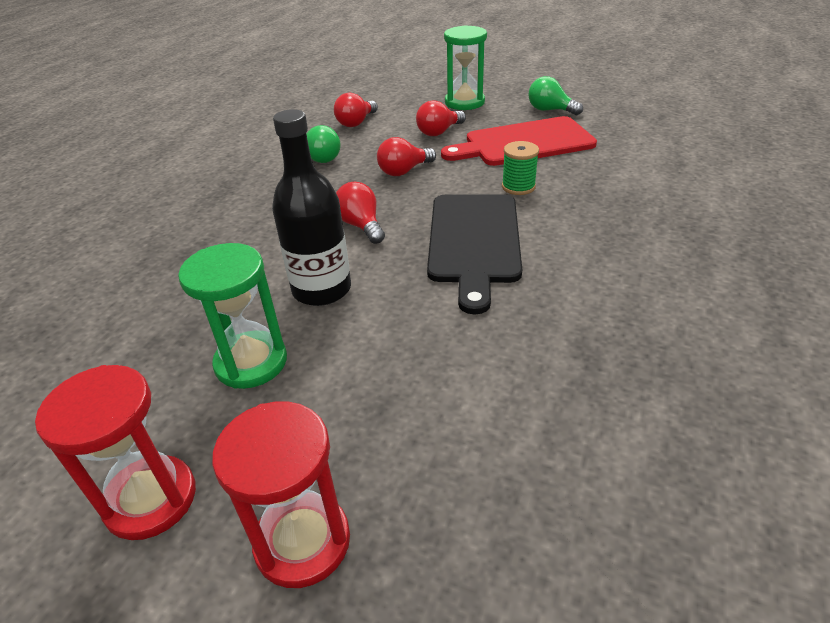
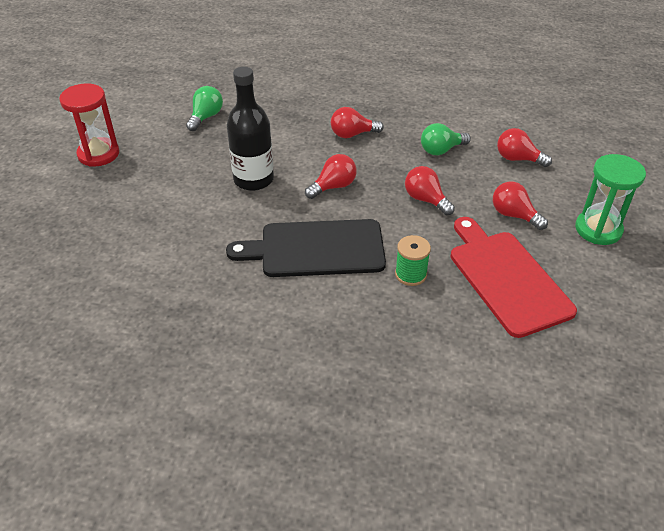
camera: 80 degrees right, 5 degrees up
green hourglass [178,243,287,389] -> none
red hourglass [212,401,350,588] -> none
green light bulb [528,76,583,115] -> green light bulb moved to [186,86,223,131]
none -> red light bulb [331,107,384,138]

